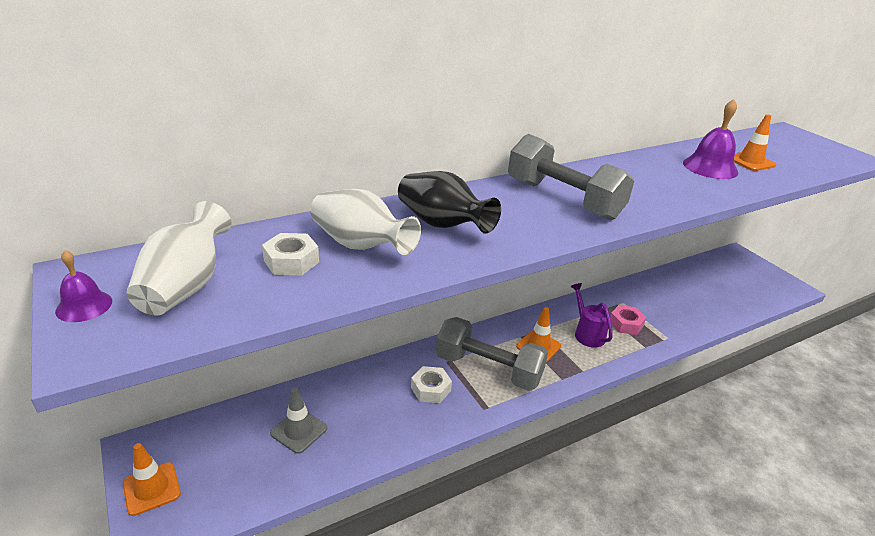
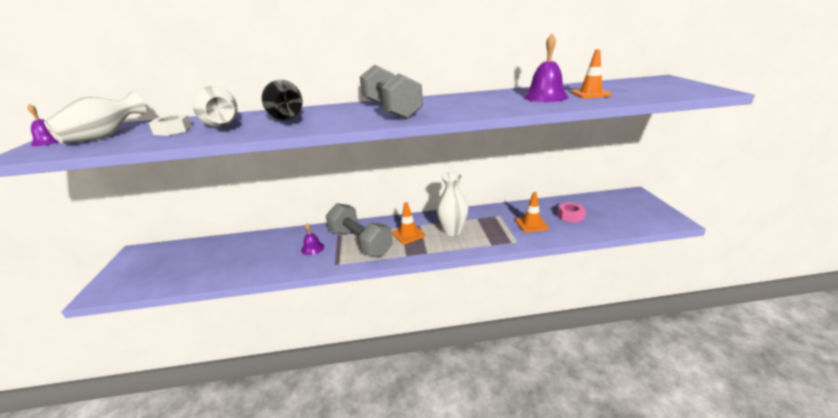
camera: 25 degrees right, 5 degrees down
orange traffic cone [123,443,181,516] -> orange traffic cone moved to [515,192,549,233]
grey traffic cone [270,387,327,454] -> none
white nut [411,366,452,403] -> purple bell [301,223,324,255]
purple watering can [570,283,613,348] -> white vase [436,173,468,236]
pink nut [610,305,646,335] -> pink nut moved to [557,202,586,223]

